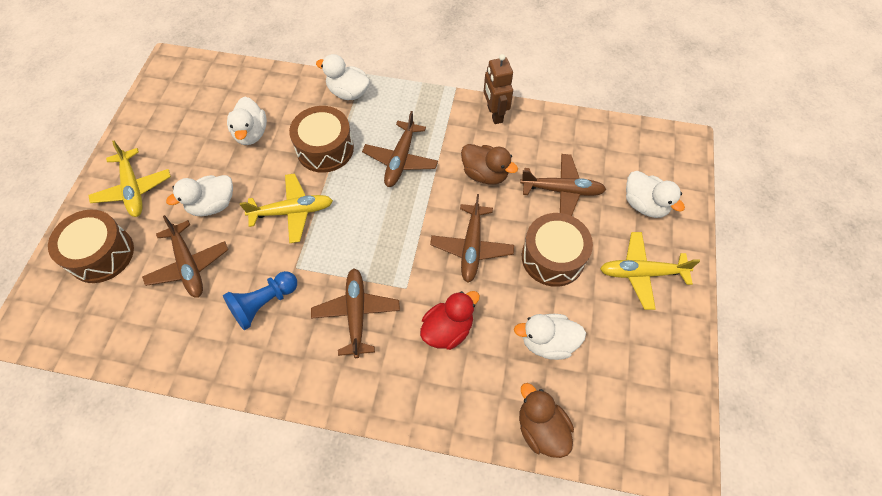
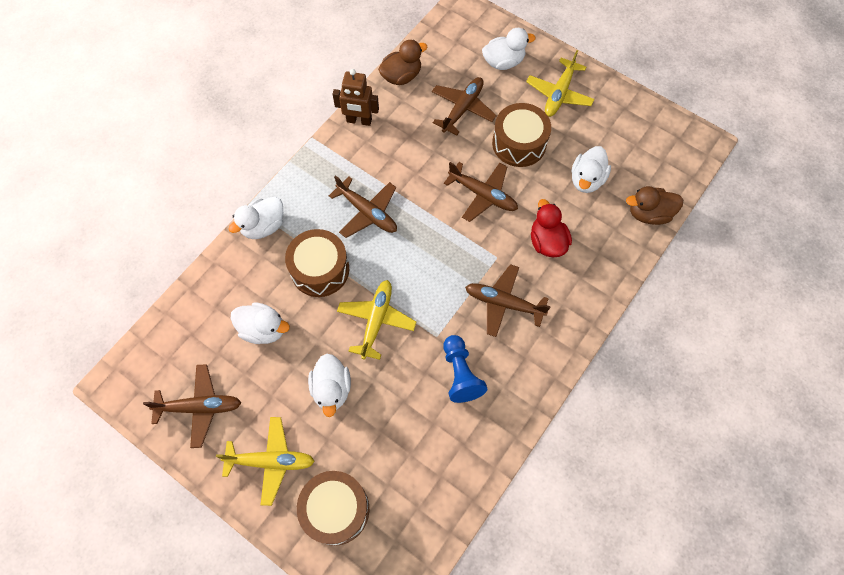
camera: 65 degrees left, 5 degrees up
brown plane [142,215,229,298] -> brown plane moved to [143,364,241,448]
brown duck [461,144,518,185] -> brown duck moved to [378,40,427,85]

